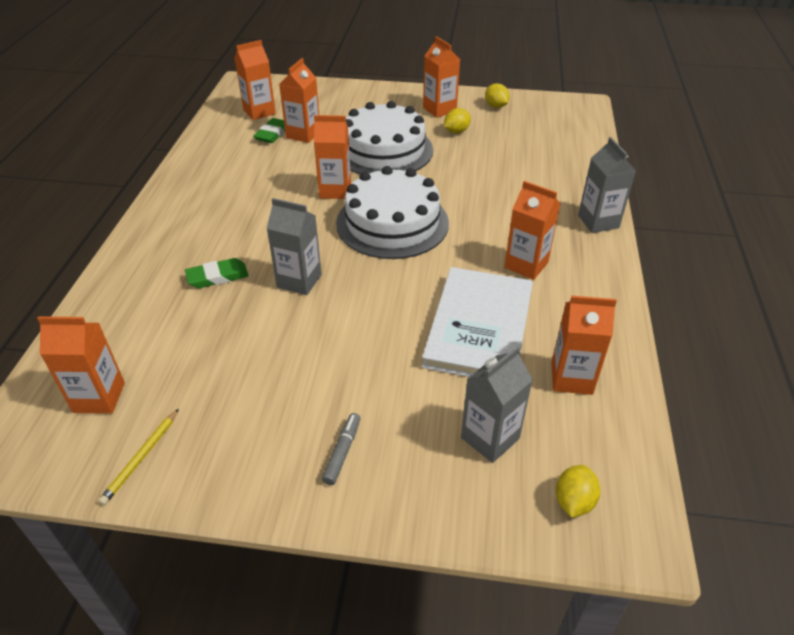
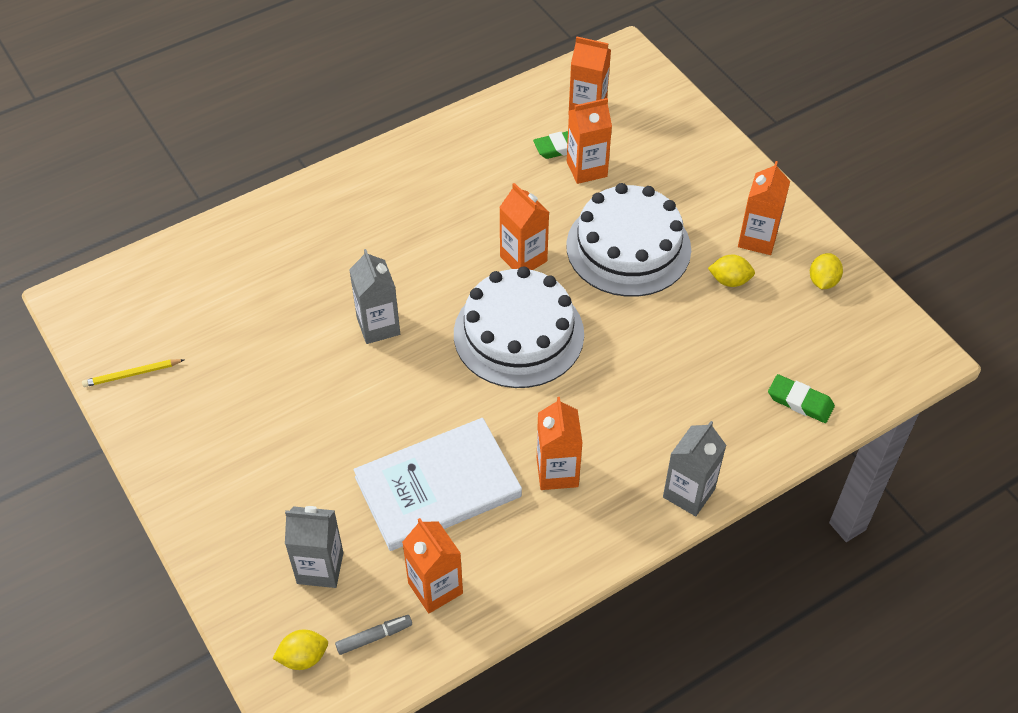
camera: 50 degrees right, 10 degrees up
orange carton [37,316,125,414] -> none
green eraser [185,258,249,288] -> green eraser moved to [768,374,835,423]
grey marker [322,413,361,485] -> grey marker moved to [335,615,412,655]

